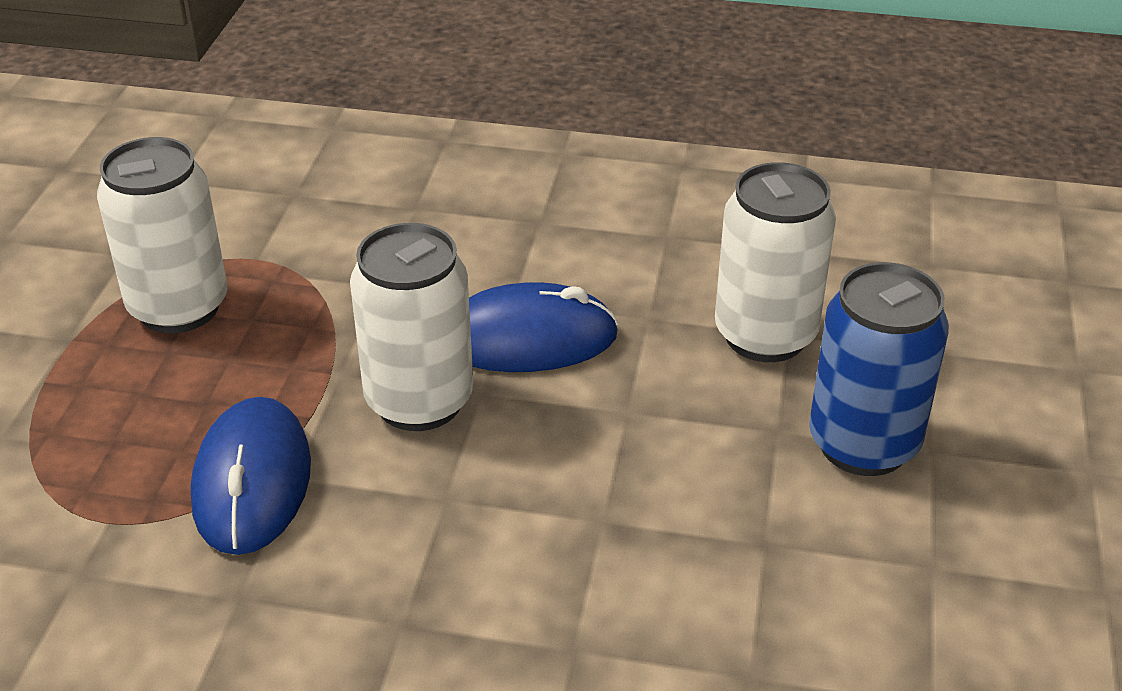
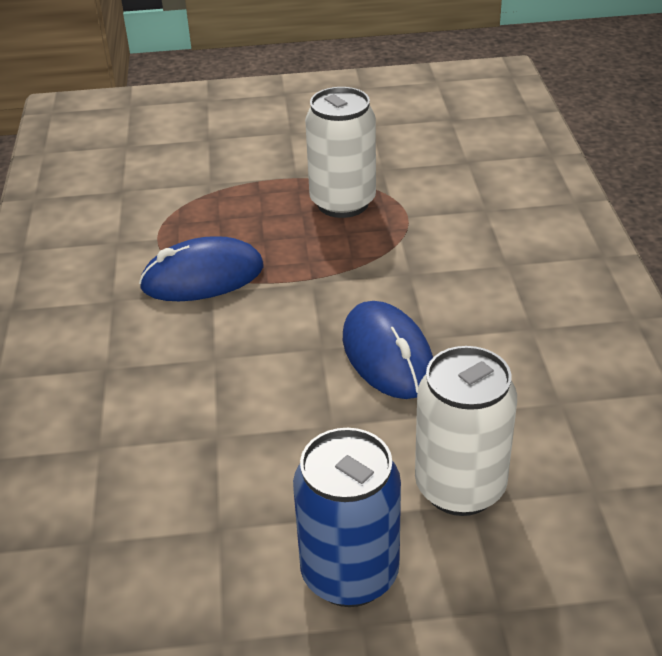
camera: 75 degrees right, 0 degrees up
white can [350,223,473,431] -> none

